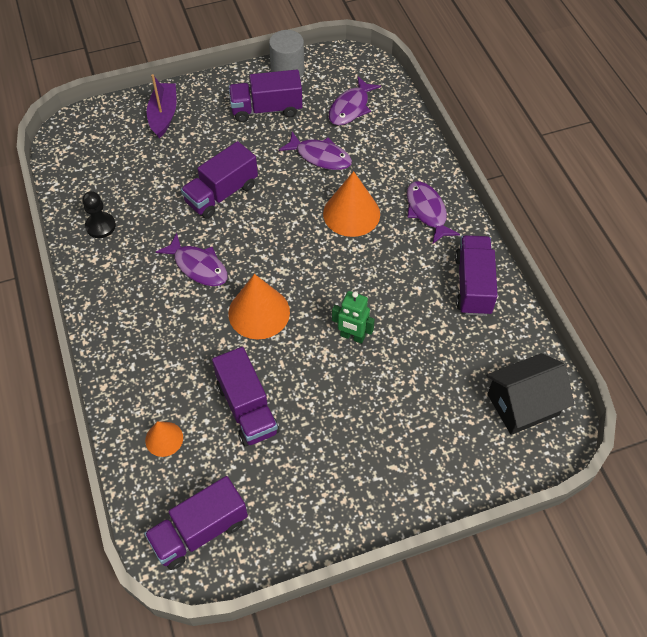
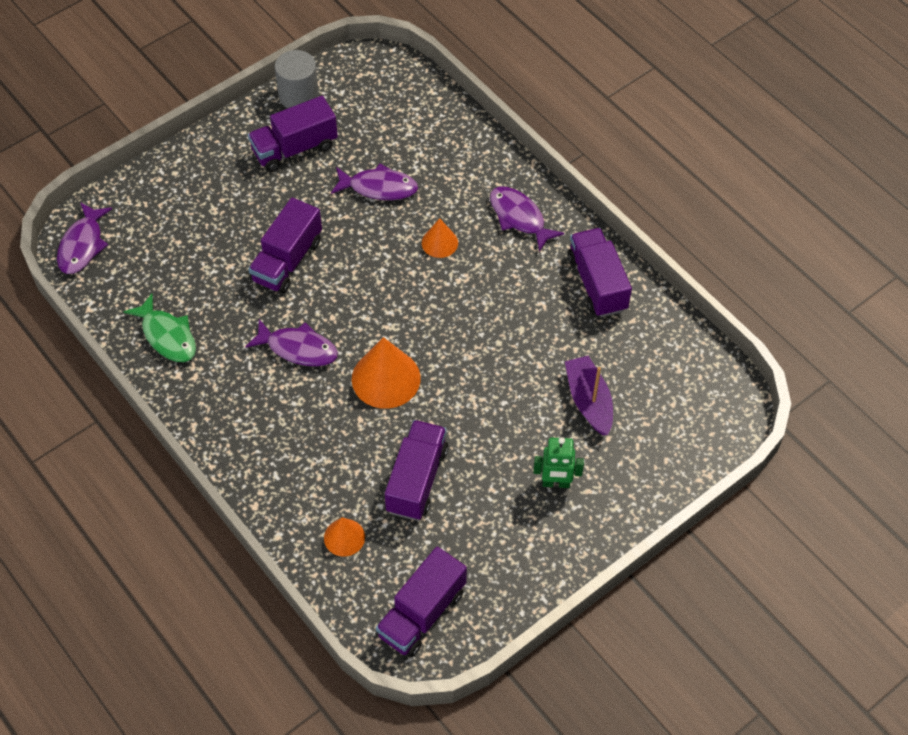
camera: 20 degrees left, 0 degrees up
black pawn [82,191,116,238] -> green fish [123,293,196,362]
purple boat [147,74,176,138] -> purple boat moved to [565,356,613,435]
purple truck [212,347,279,446] -> purple truck turned 120 degrees counterclockwise [385,420,448,520]
orange cone [323,171,380,237] -> orange cone [422,218,458,258], size x0.56
purple fish [329,76,381,125] -> purple fish moved to [57,202,112,274]
green robot [332,291,375,344] -> green robot moved to [533,437,584,488]
black house [486,353,575,435] -> none

